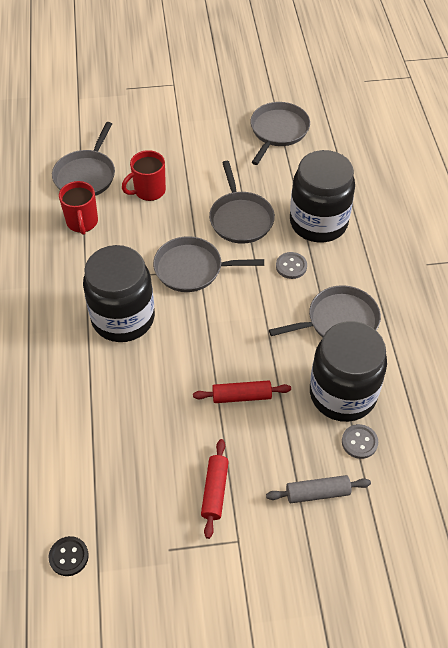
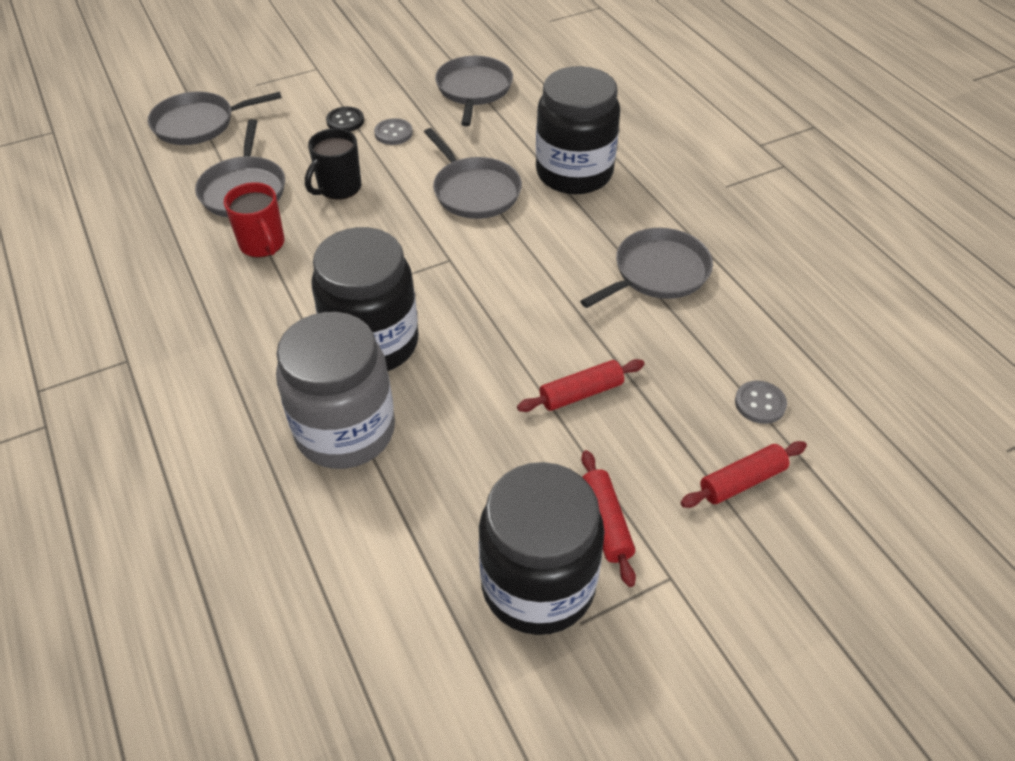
camera: 20 degrees left, 5 degrees down
black button [49,536,89,576] -> black button moved to [326,107,364,132]
red mug [122,150,166,201] -> black mug [305,128,361,200]
grey pan [153,236,264,292] -> grey pan moved to [148,92,282,145]
grey rolling pin [266,475,371,503] -> red rolling pin [680,441,807,508]
grey button [276,252,307,279] -> grey button moved to [374,118,413,145]
black jar [310,321,387,422] -> black jar moved to [479,462,605,635]
none -> grey jar [276,312,395,469]

